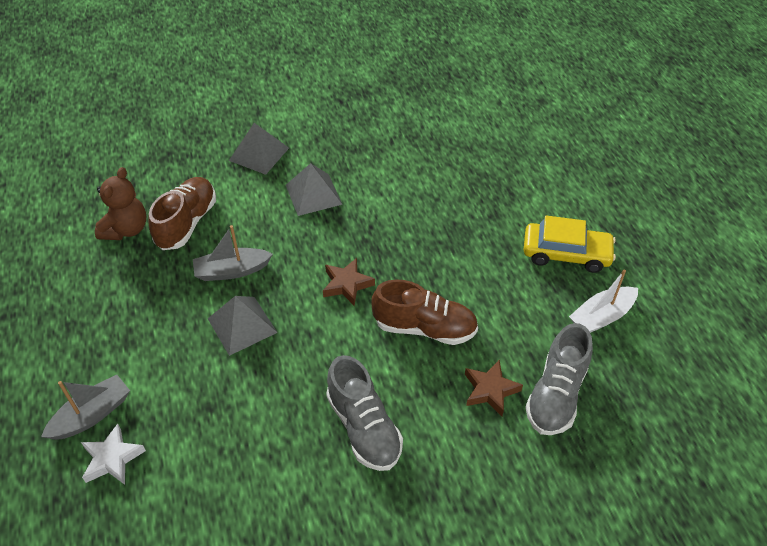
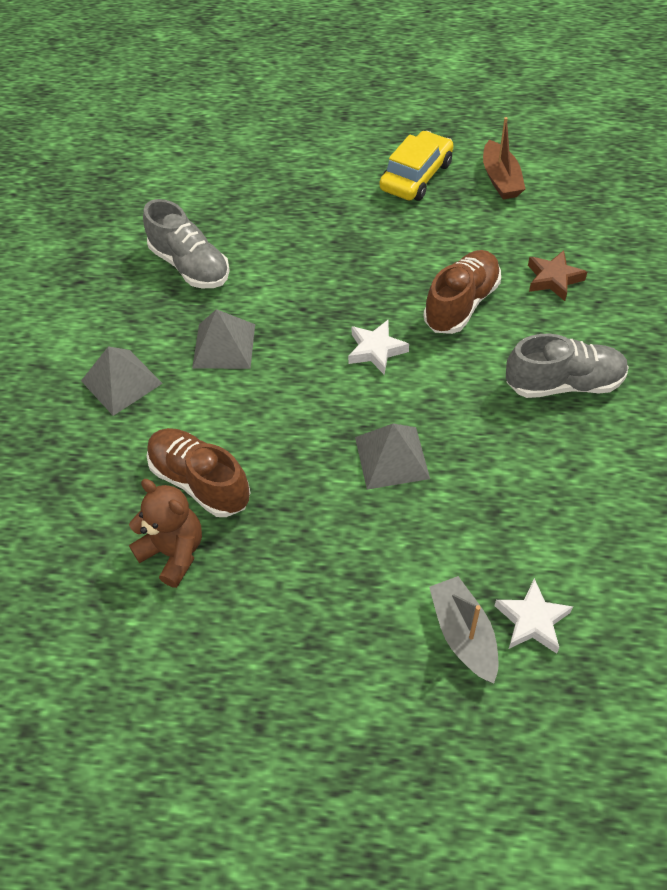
camera: 65 degrees left, 5 degrees up
grey boat [193,225,273,281] -> none
brown star [323,258,375,306] -> white star [348,320,409,375]
grey shoe [525,323,593,435] -> grey shoe moved to [143,199,230,288]
white boat [569,269,638,333] -> brown boat [483,117,525,199]

